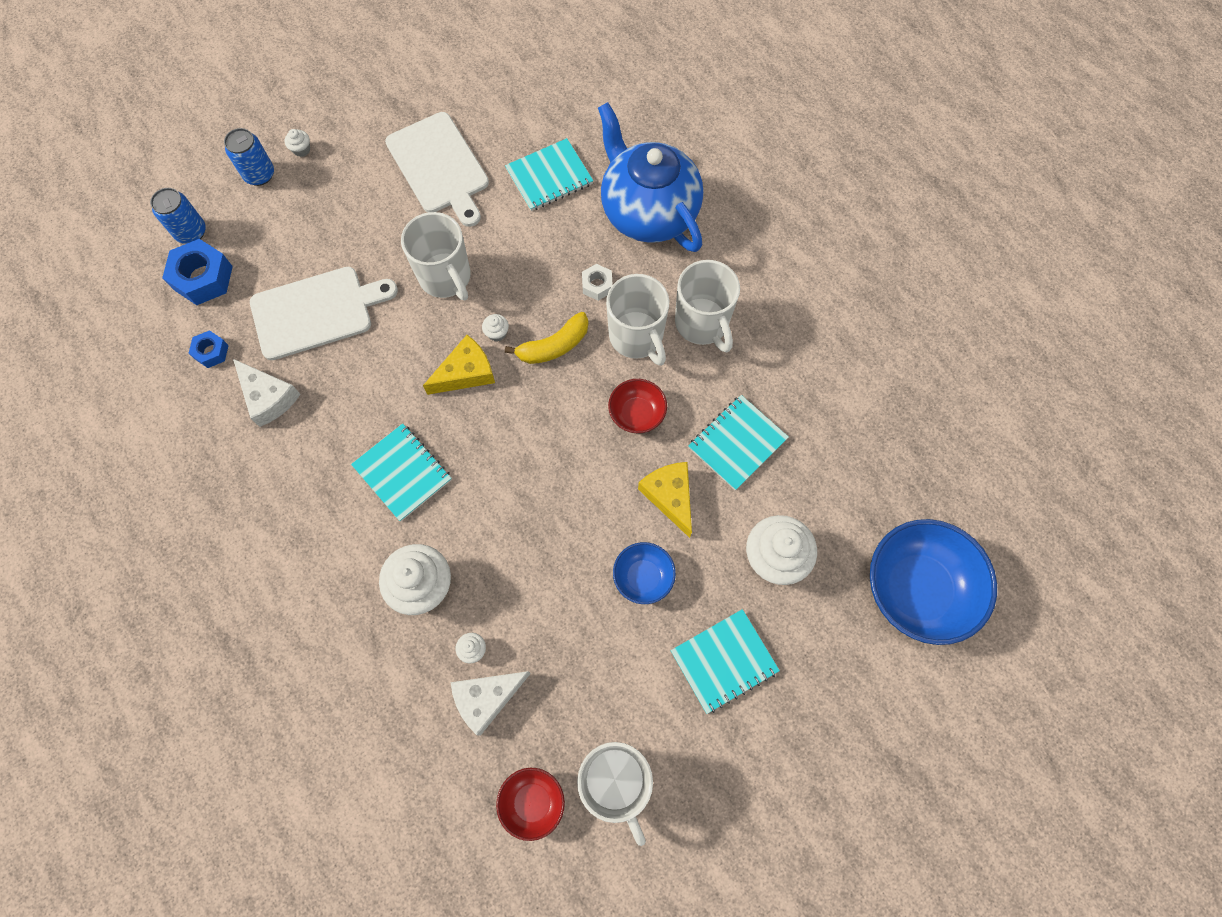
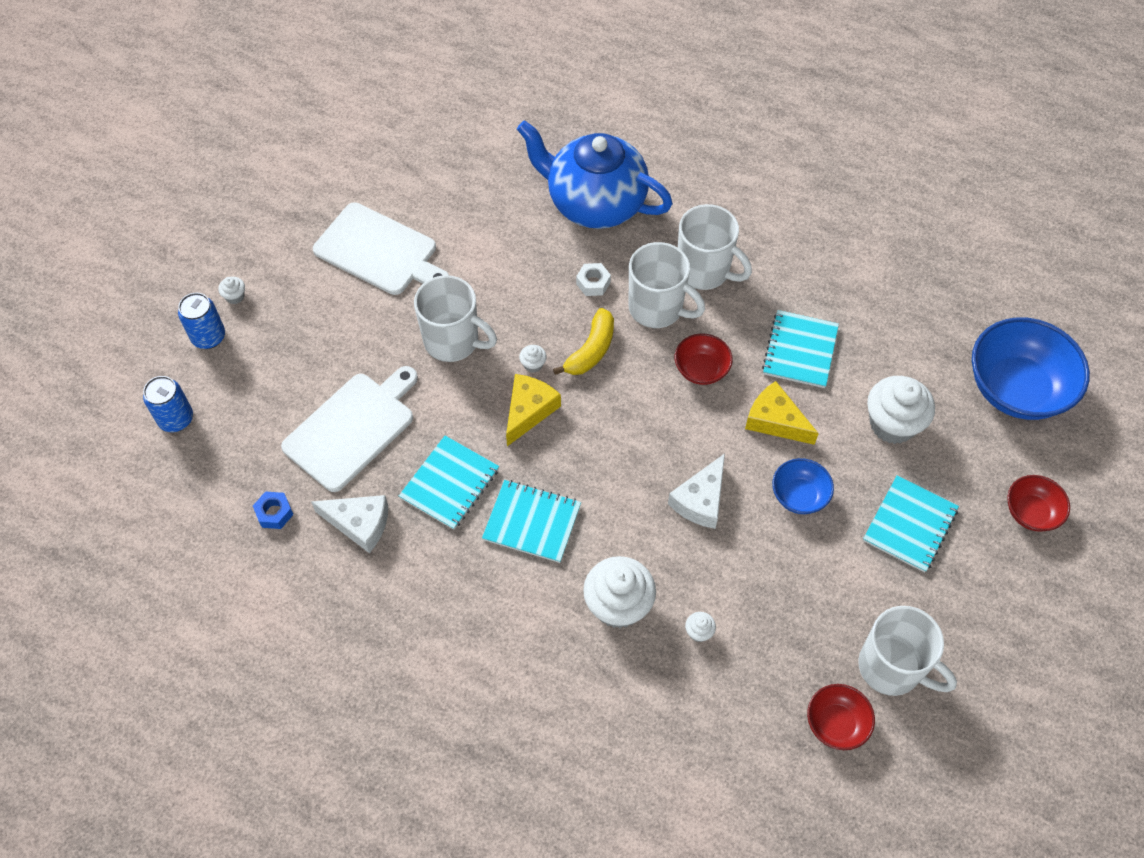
camera: 30 degrees left, 10 degrees down
blue nut [162,239,233,305] -> none
white cheese [451,671,531,736] -> white cheese moved to [668,453,725,529]
turquoise notebook [505,138,593,211] -> turquoise notebook moved to [399,436,499,530]
none -> red bowl [1007,475,1070,532]

